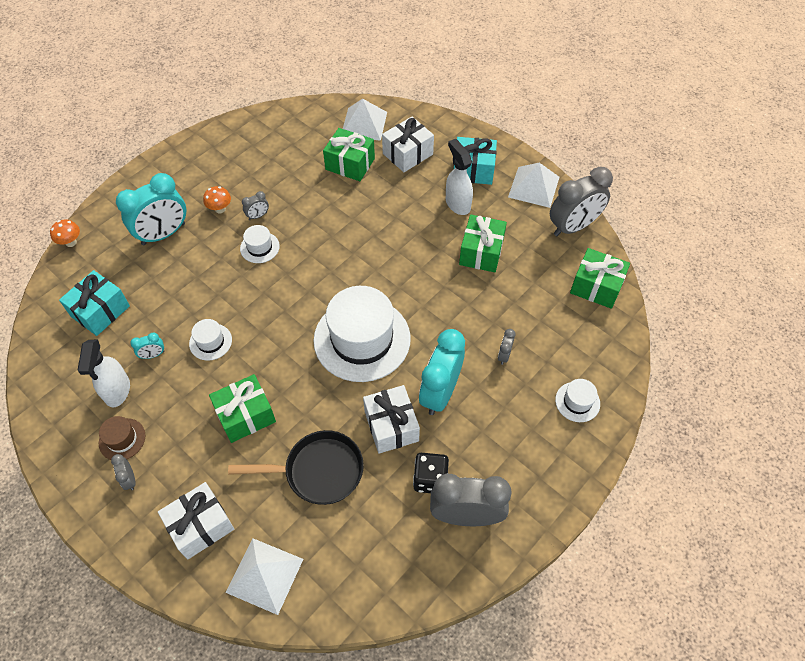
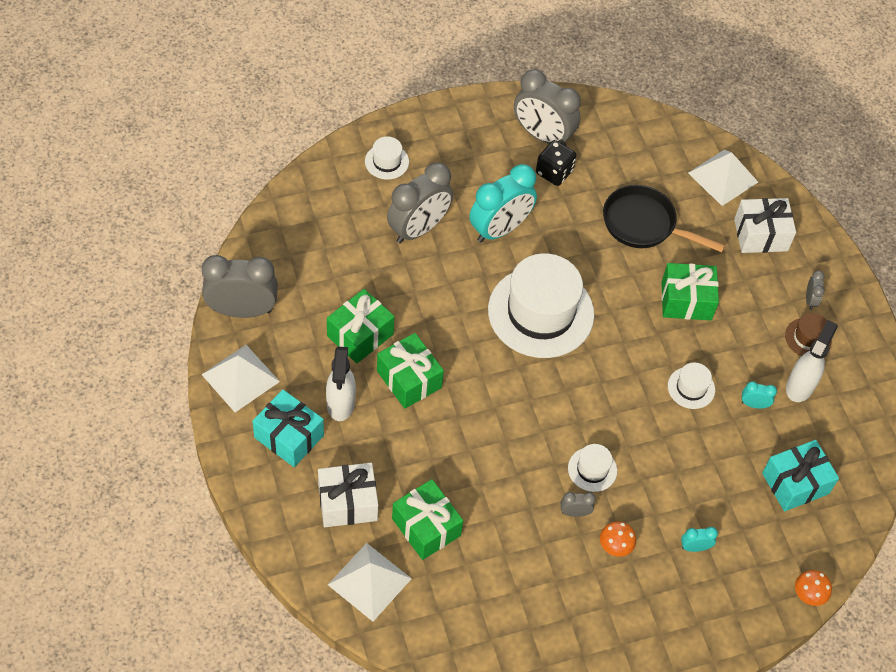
camera: 155 degrees left, 0 degrees up
turquoise clock [116,173,186,245] -> turquoise clock [681,527,718,552], size x0.43
white gift [363,385,420,454] -> none
grey clock [498,329,516,365] -> grey clock [387,162,453,243], size x2.33
green gift [570,248,630,309] -> green gift moved to [377,333,444,409]

